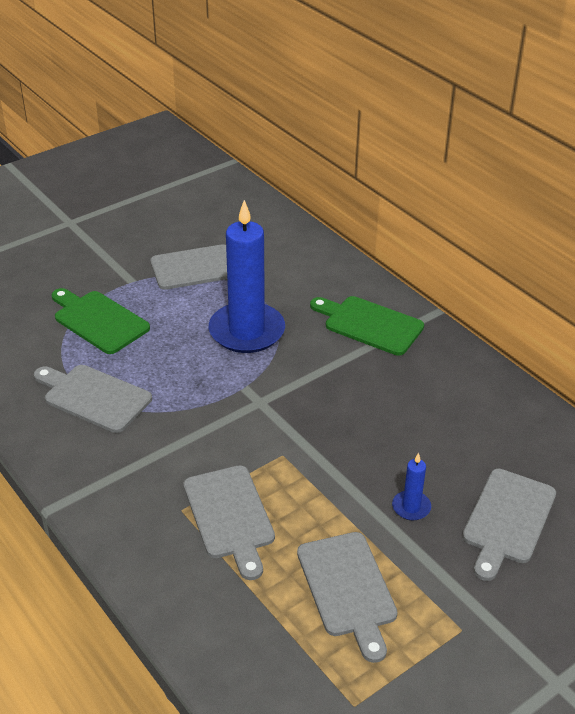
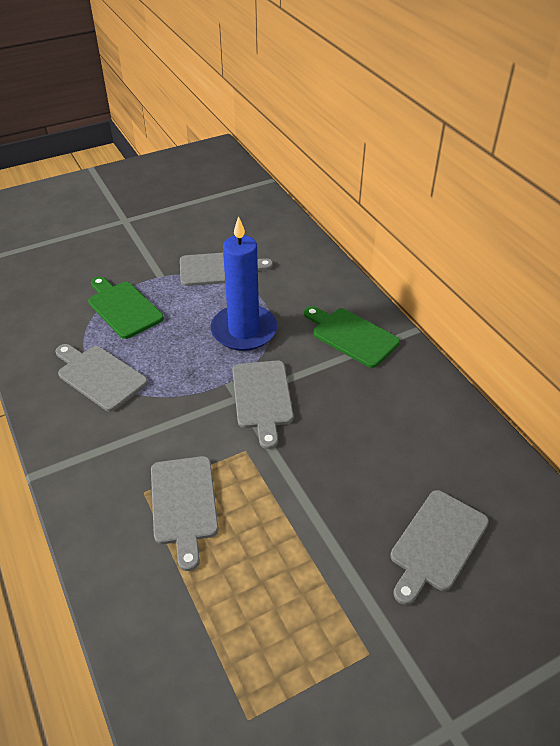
camera: 10 degrees right, 5 degrees up
grey cutting board [297,532,398,663] -> grey cutting board moved to [232,361,294,449]
blue candle [392,453,431,520] -> none

